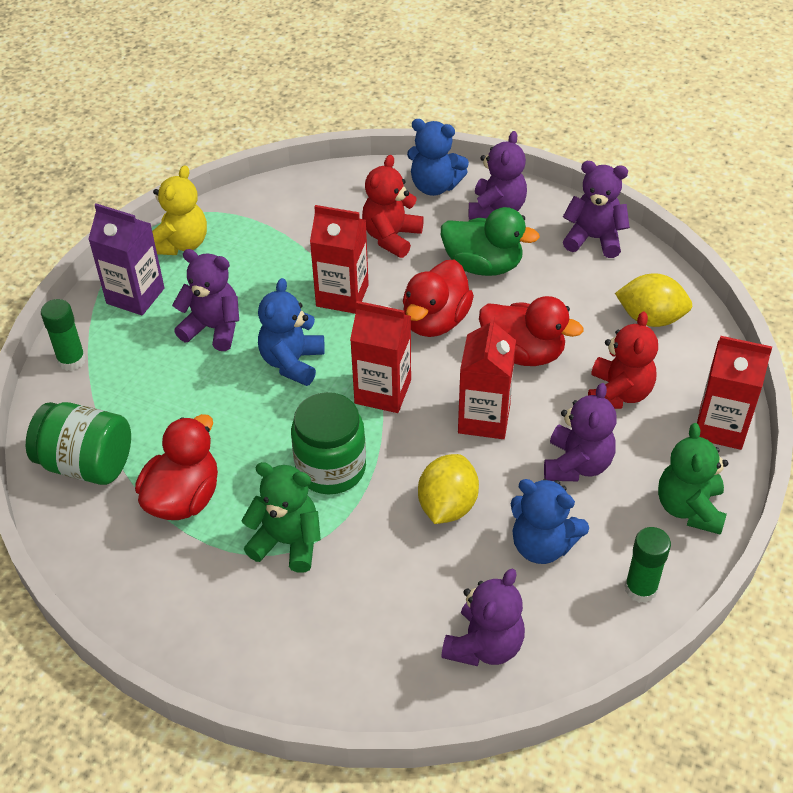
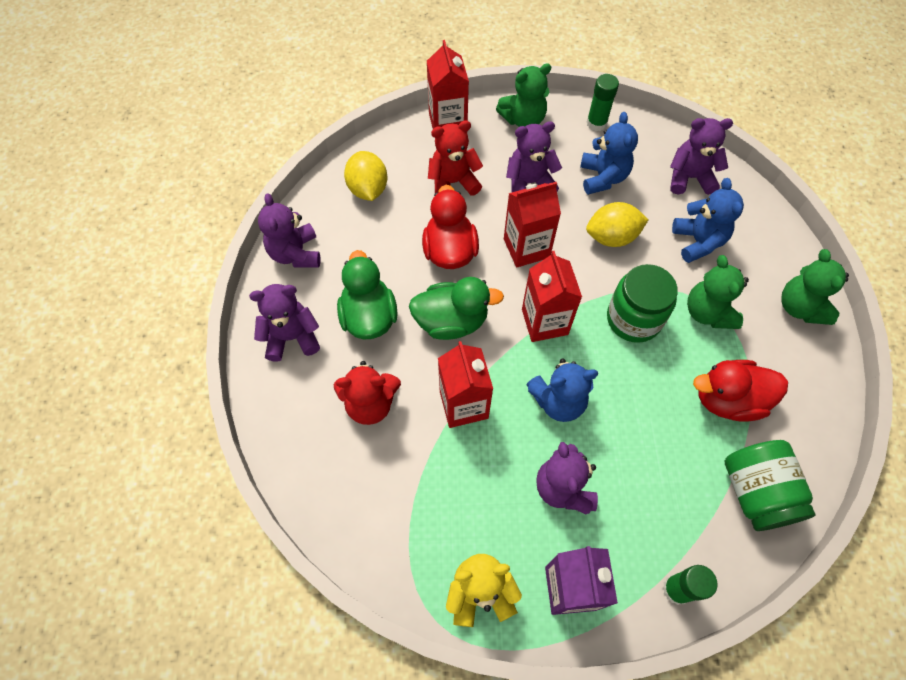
camera: 120 degrees left, 15 degrees up
red duck [403,260,474,337] -> green duck [409,277,504,340]
blue teddy bear [407,119,469,196] -> blue teddy bear moved to [672,178,744,263]
none -> green teddy bear [781,249,849,325]

